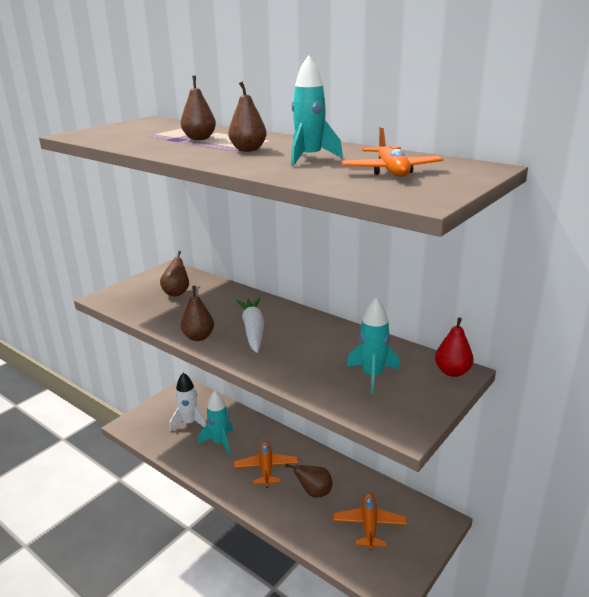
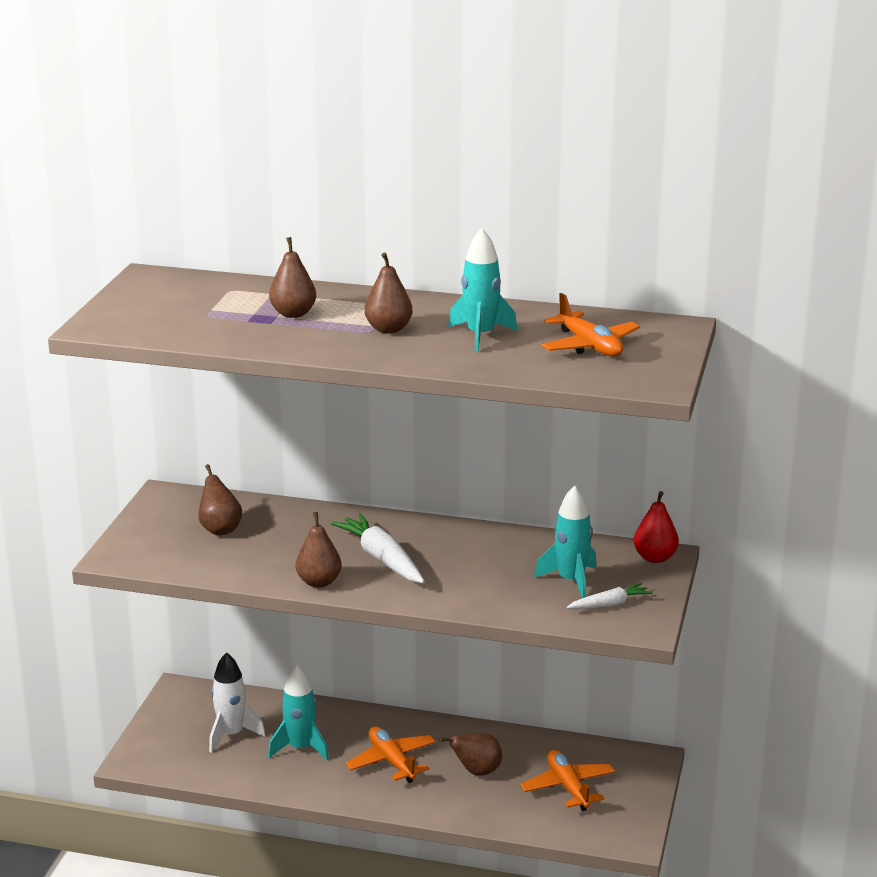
camera: 25 degrees left, 0 degrees up
none -> white carrot [567,582,652,609]

